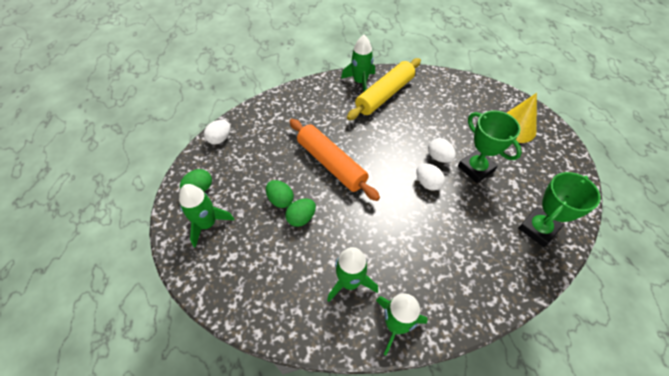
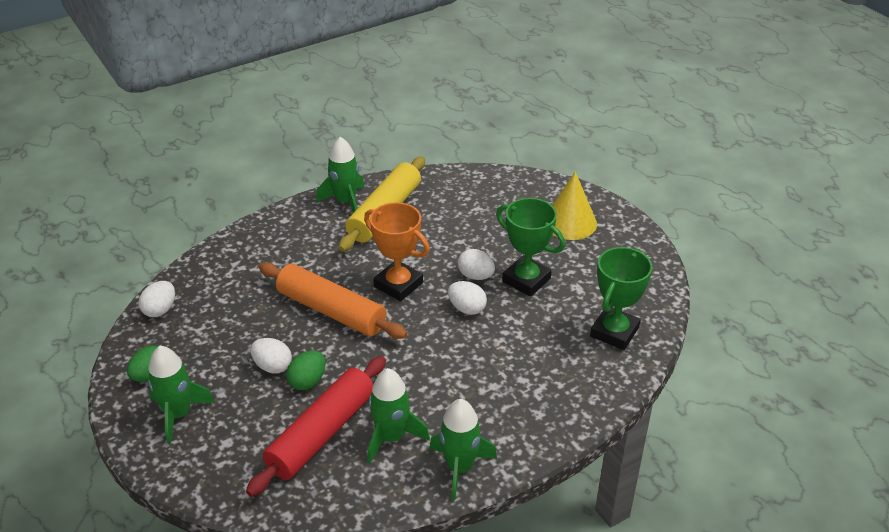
camera: 15 degrees left, 15 degrees down
green egg [266,180,294,208] -> white egg [250,338,292,374]
none -> red rolling pin [246,356,386,497]
none -> orange trophy [364,202,430,301]

